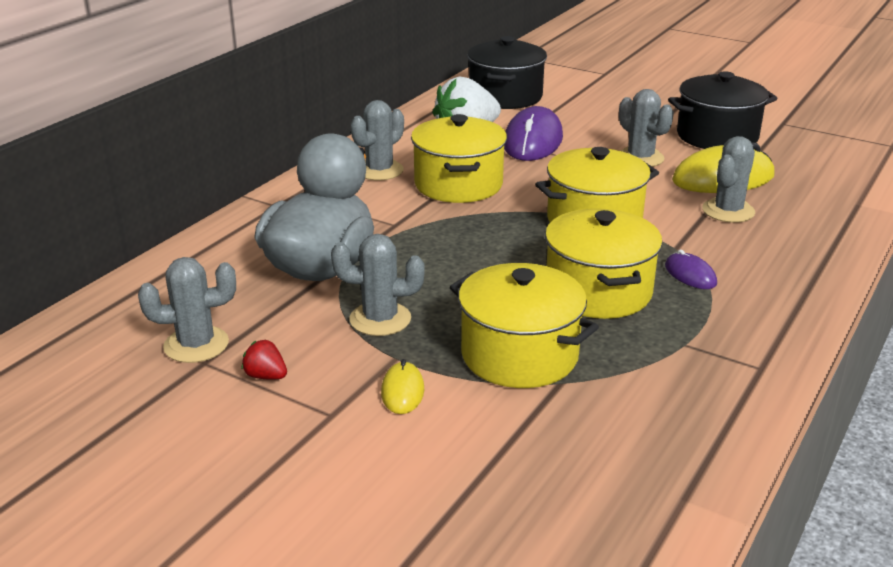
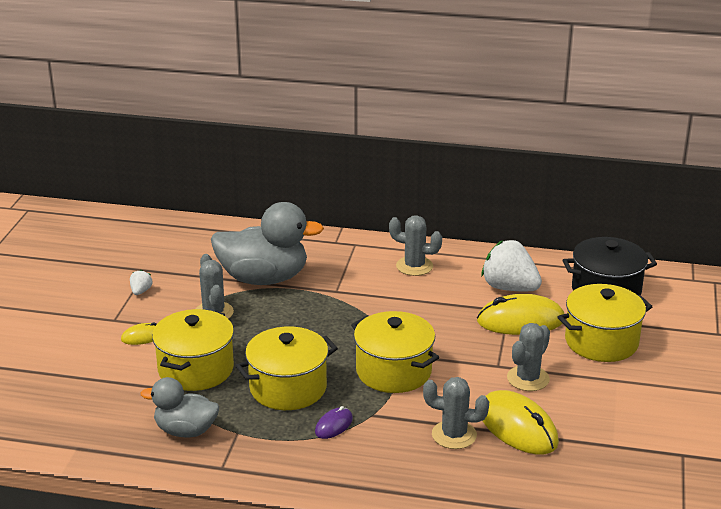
camera: 70 degrees right, 0 degrees up
grey cactus [138,257,236,363] -> none
red strawberry [242,340,287,379] -> white strawberry [130,270,152,295]
yellow pot [411,114,507,203] -> yellow pot moved to [558,284,653,362]
purple mouse [504,106,563,161] -> yellow mouse [477,294,564,335]
black pot [668,71,778,149] -> none
none -> grey duck [141,377,219,438]

